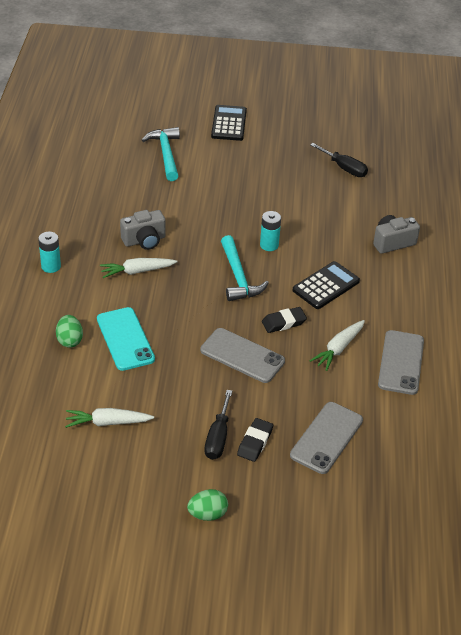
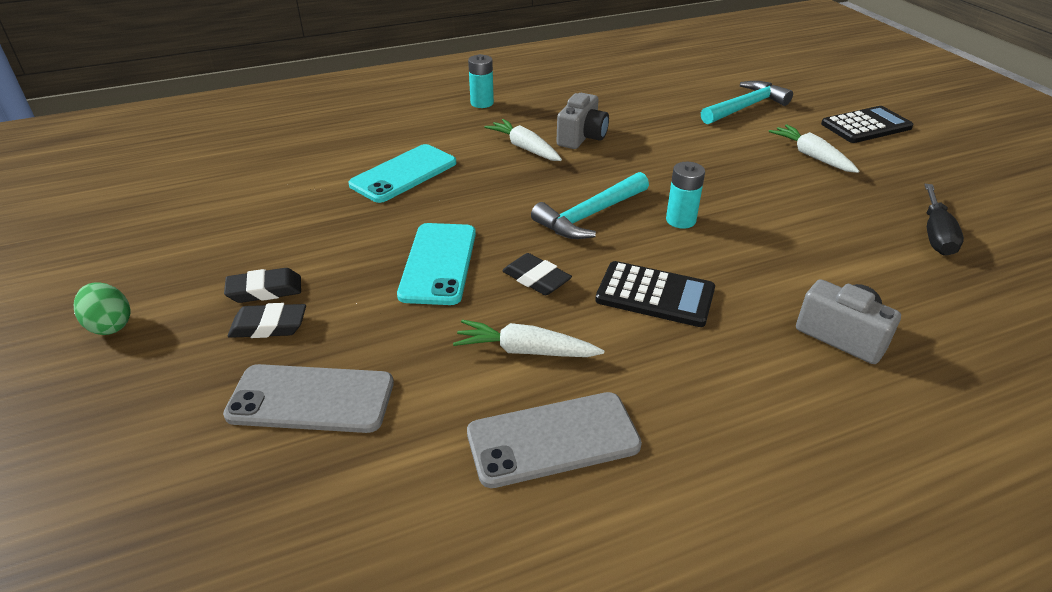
camera: 65 degrees right, 5 degrees down
green egg [56,315,83,348] -> none
white carrot [65,408,154,428] -> white carrot moved to [769,124,859,173]
grey camera [120,210,166,250] -> grey camera turned 105 degrees counterclockwise [557,93,609,149]
grey phone [200,328,285,383] -> turquoise phone [397,223,476,305]
black screwdriver [204,390,232,460] -> black eraser [224,268,301,303]

